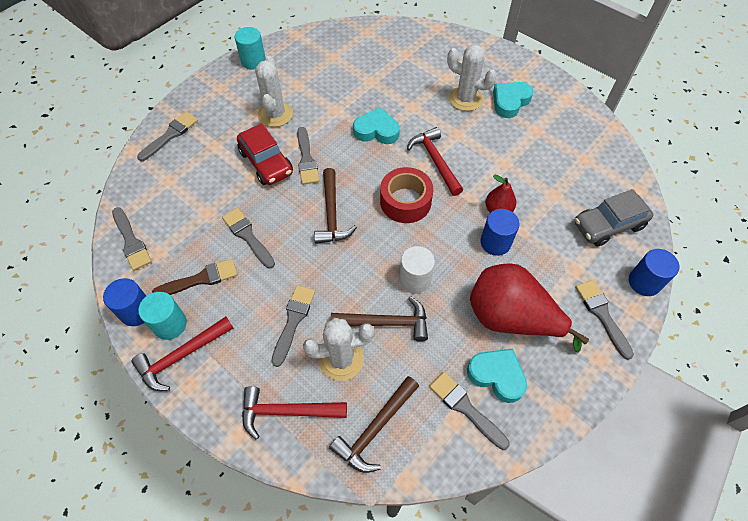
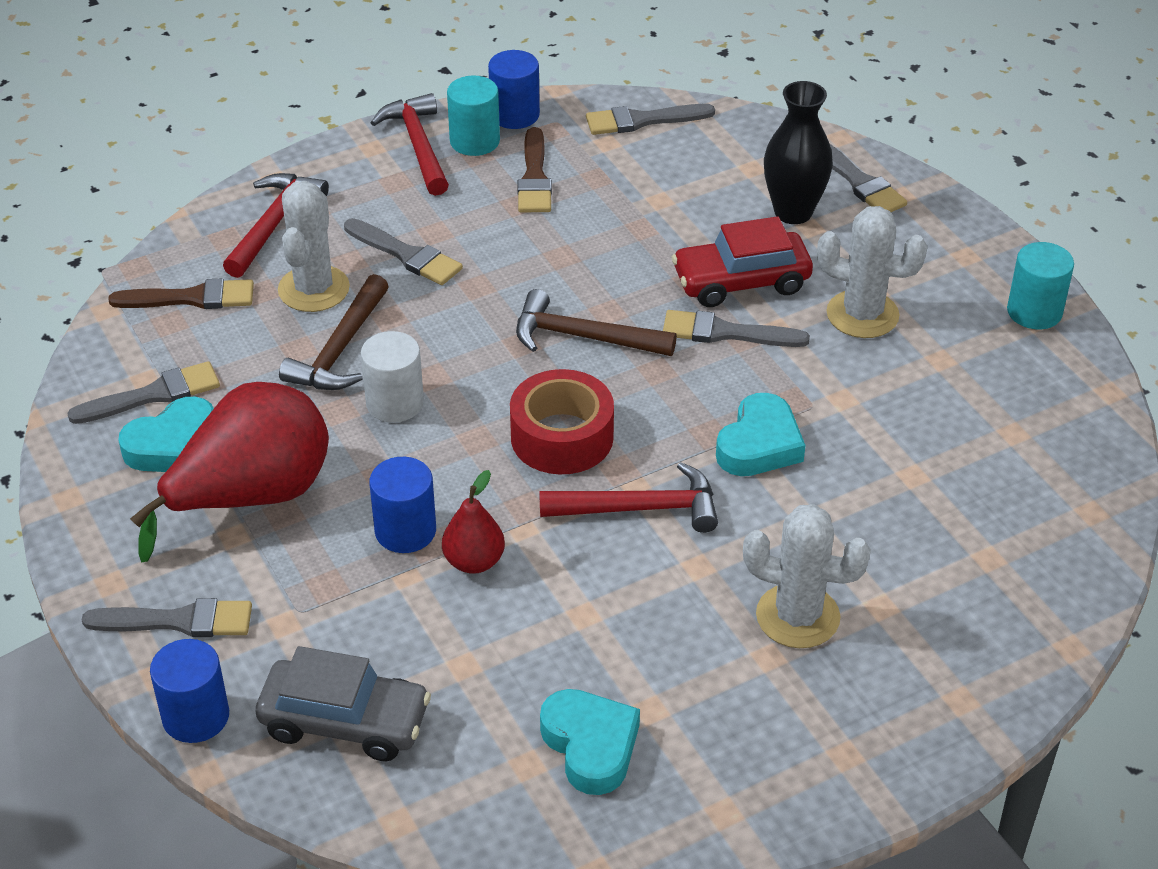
camera: 110 degrees right, 15 degrees down
grey brush [222,208,275,268] -> none
brown hammer [329,376,419,473] -> brown brush [108,278,254,309]
white cactus [447,45,497,111] -> white cactus turned 60 degrees clockwise [743,504,871,648]
turquoise heart [493,82,533,118] -> turquoise heart moved to [540,689,640,795]
grey car [574,189,653,247] -> grey car turned 105 degrees clockwise [256,646,431,761]
none -> black vase [764,81,833,224]

